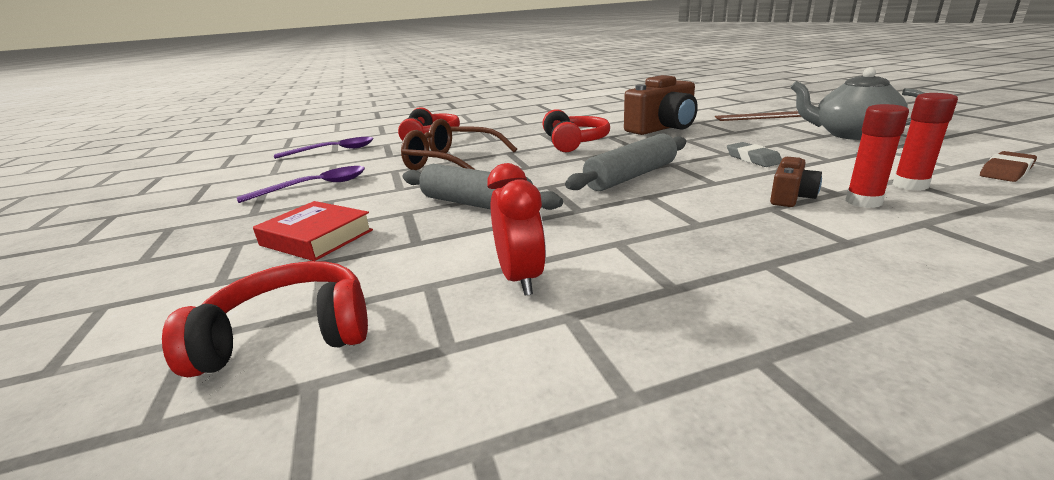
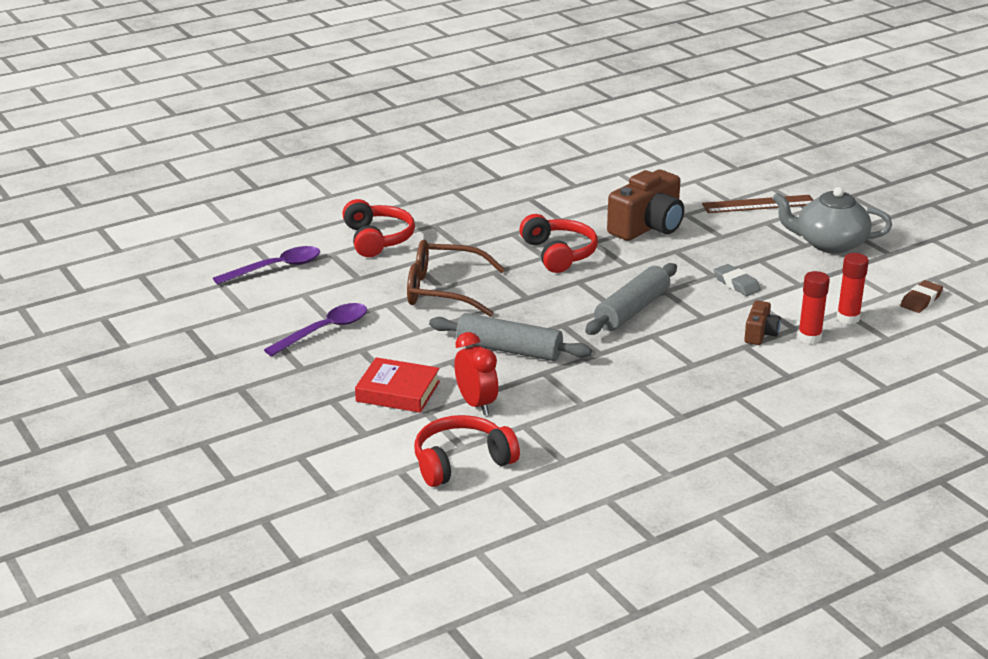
camera: 15 degrees left, 5 degrees up
red clock [487,163,546,296] -> red clock moved to [454,332,498,415]

